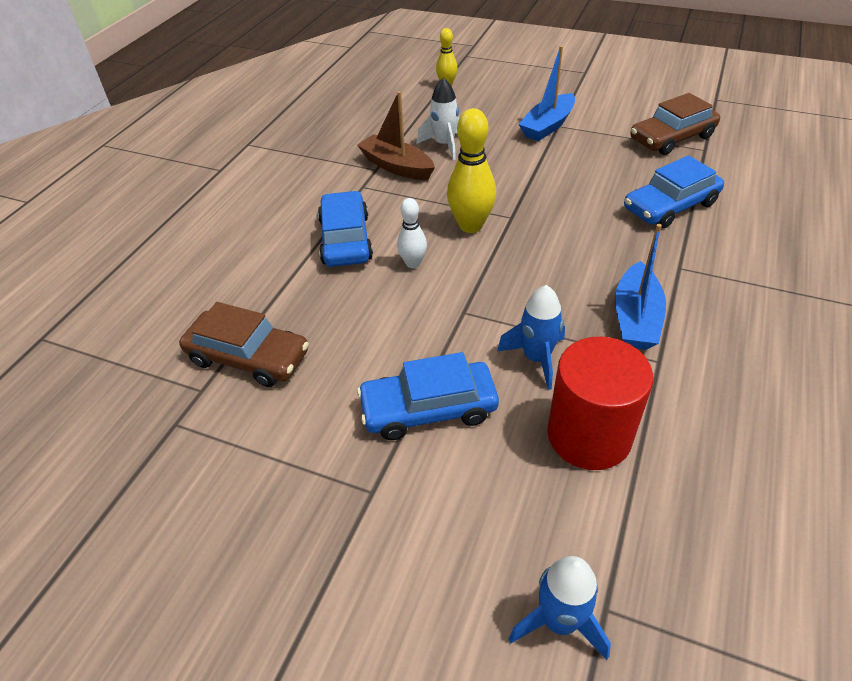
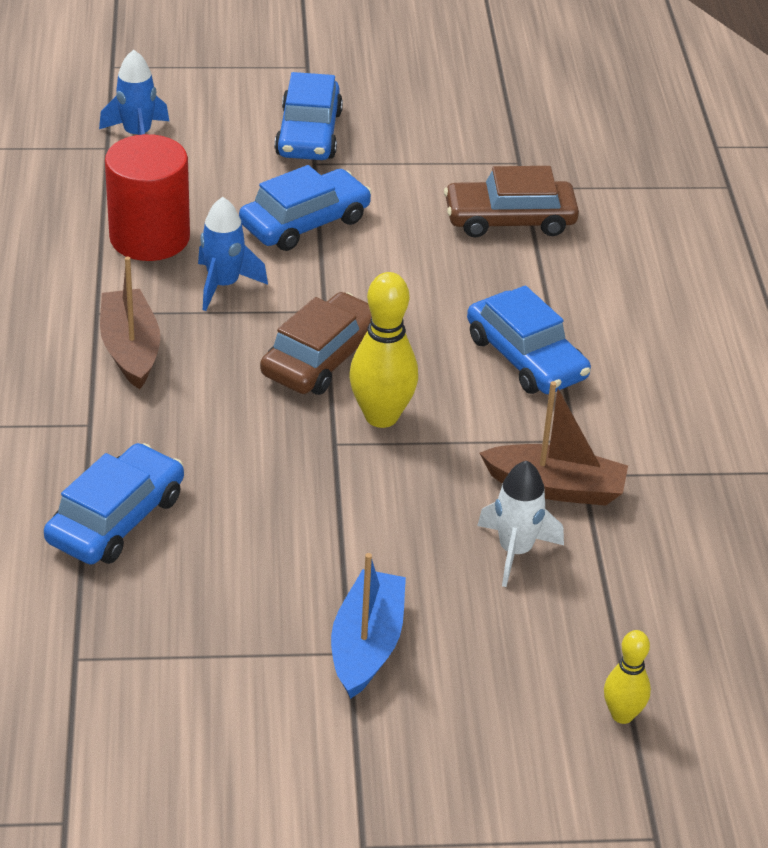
camera: 150 degrees right, 5 degrees down
white bowling pin [397,198,427,268] -> none
blue boat [615,224,666,350] -> brown boat [100,256,160,389]
brown car [630,93,720,155] -> brown car moved to [260,292,372,395]
none -> blue car [275,72,343,160]

